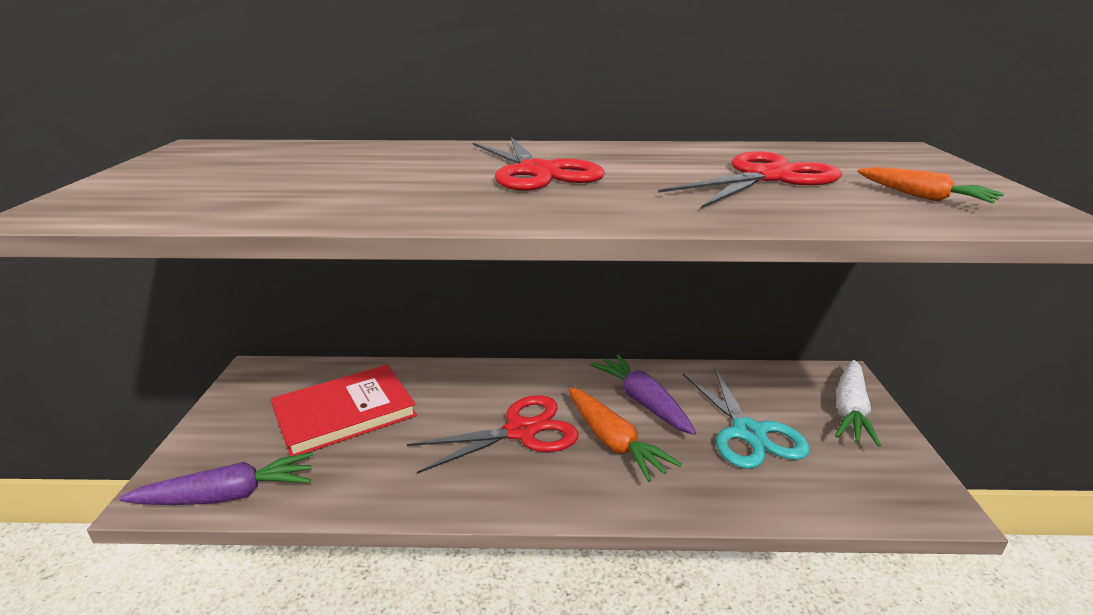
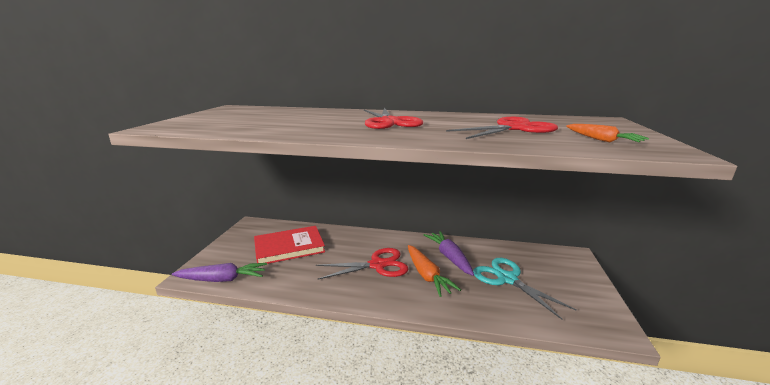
camera: 10 degrees right, 5 degrees down
turquoise scissors [683,368,810,469] -> turquoise scissors turned 150 degrees clockwise [473,258,577,320]
white carrot [835,360,881,447] -> none

